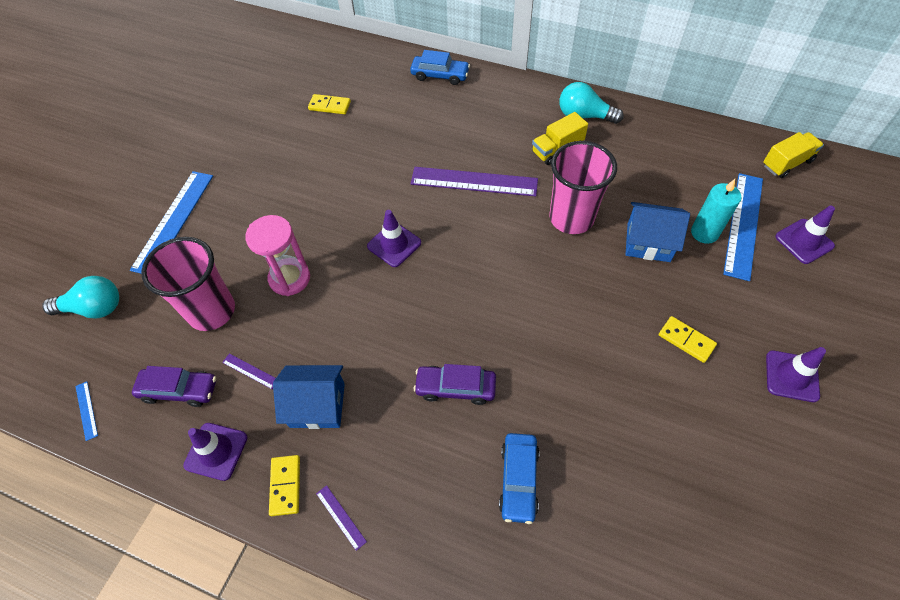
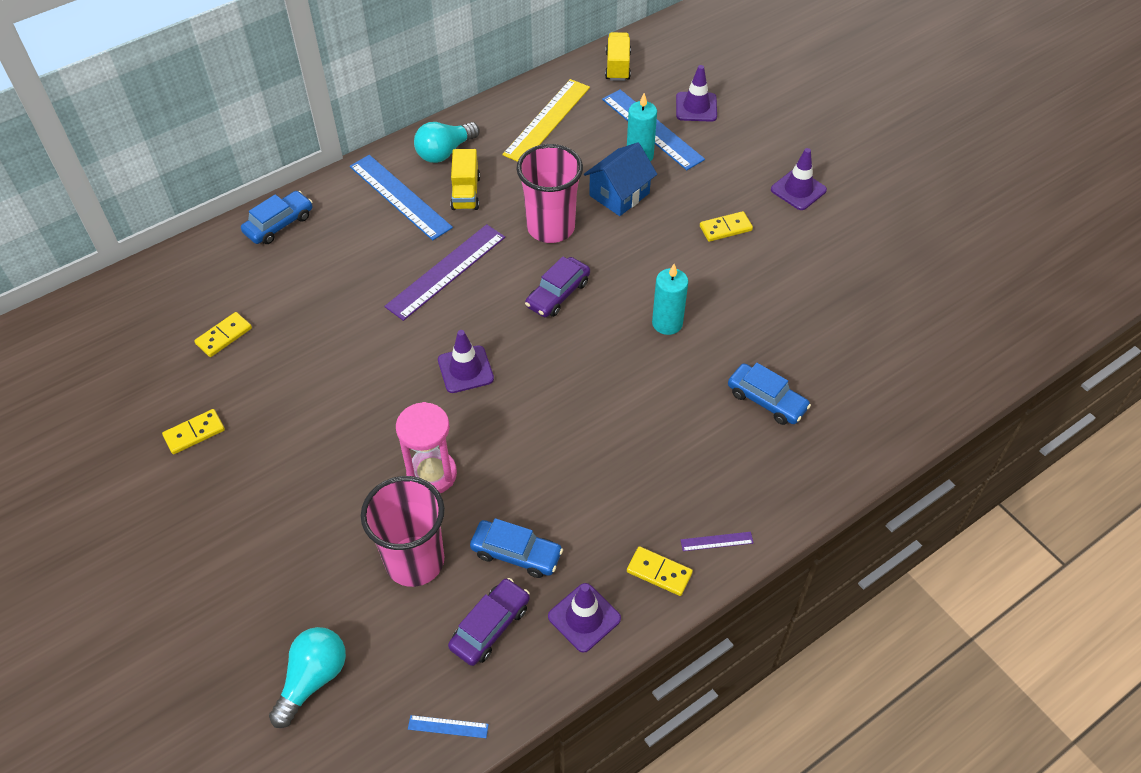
camera: 60 degrees left, 5 degrees down
blue ruler [130,171,213,274] -> blue ruler moved to [350,155,453,240]
purple ruler [222,353,276,389] -> blue car [470,518,563,578]
blue house [273,365,345,429] -> none
purple car [414,364,496,405] -> purple car moved to [525,256,590,317]
none -> yellow domino [162,409,225,454]
none -> yellow ruler [502,79,590,162]
none -> turquoise candle [652,264,688,335]

